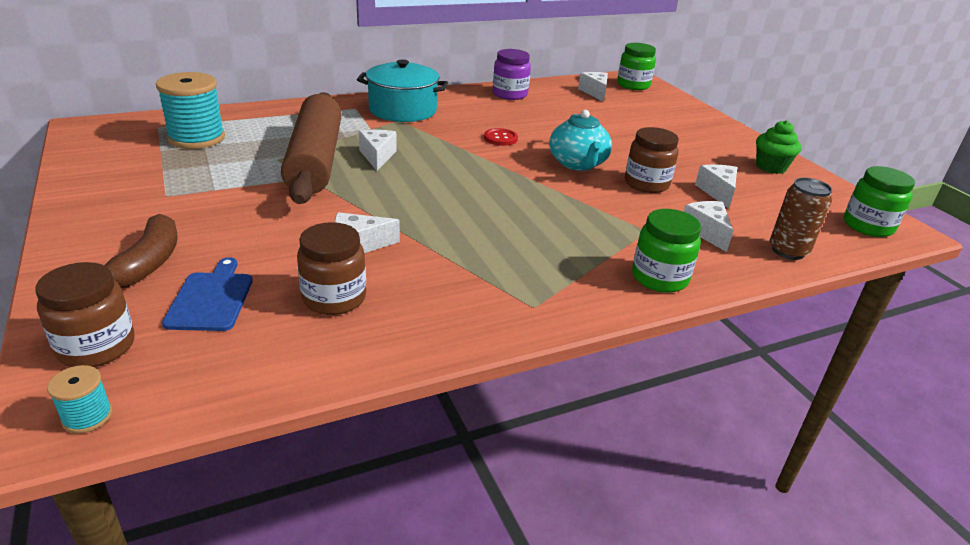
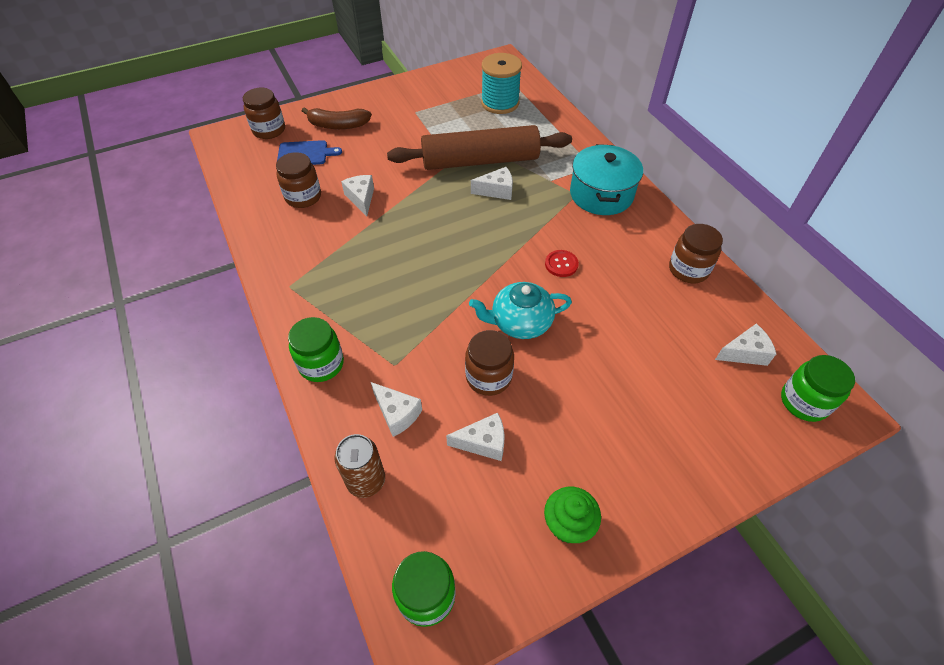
camera: 90 degrees right, 20 degrees up
turquoise spool [47,365,112,434] -> none
purple jar [493,49,531,100] -> brown jar [669,224,723,283]
white cheese [684,201,733,252] -> white cheese turned 60 degrees clockwise [371,382,422,437]

